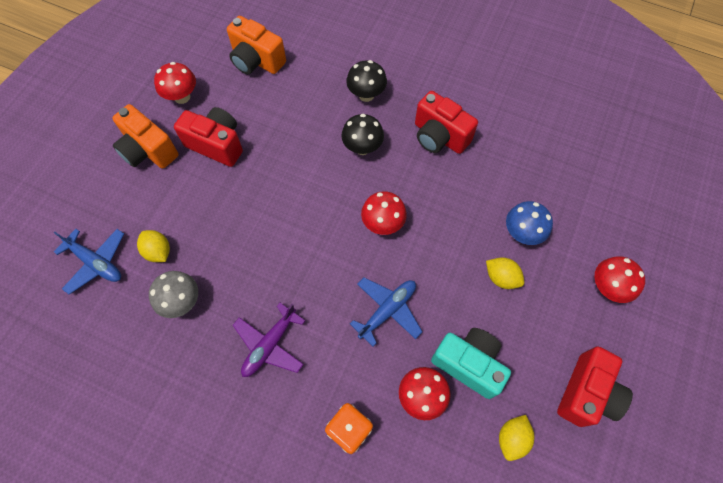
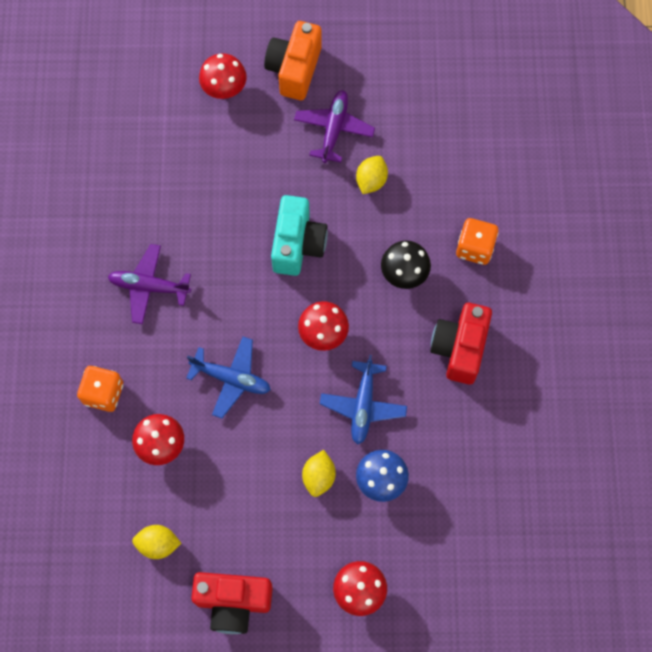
camera: 65 degrees right, 5 degrees up
blue plane [54,229,124,295] -> blue plane moved to [320,355,407,445]
yellow lemon [137,230,170,262] -> yellow lemon moved to [356,156,388,194]
grey mushroom [149,271,198,318] -> none
red mushroom [154,62,196,104] -> red mushroom moved to [199,53,247,99]
red camera [174,107,243,167] -> purple plane [294,90,375,163]
orange camera [227,16,286,74] -> none
black mushroom [346,60,387,102] -> orange dice [456,218,498,265]
turquoise camera [431,328,511,399] -> turquoise camera moved to [271,195,328,276]

